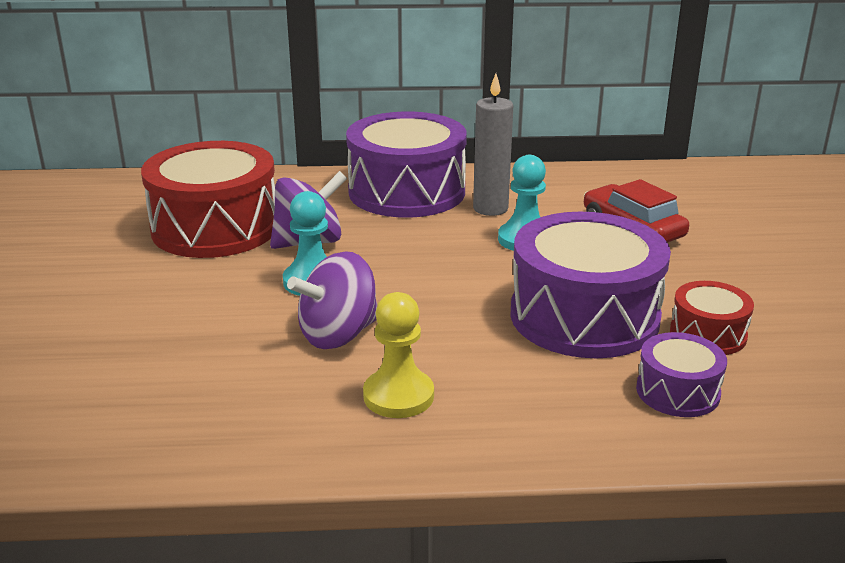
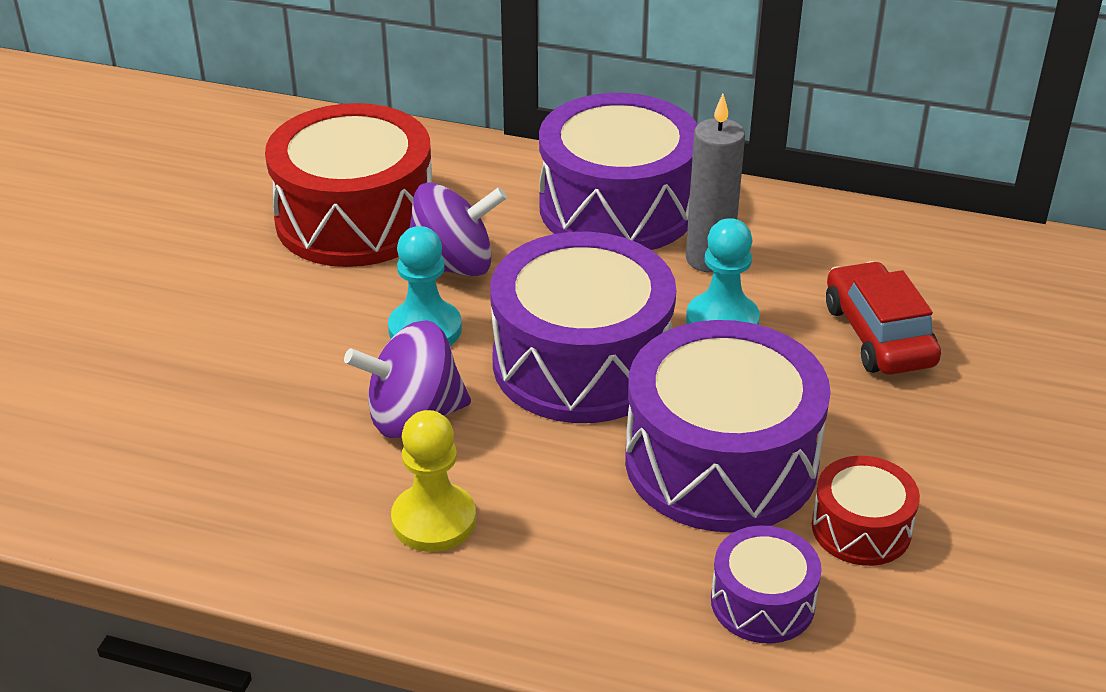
camera: 20 degrees right, 10 degrees up
none -> purple drum [490,232,676,423]

